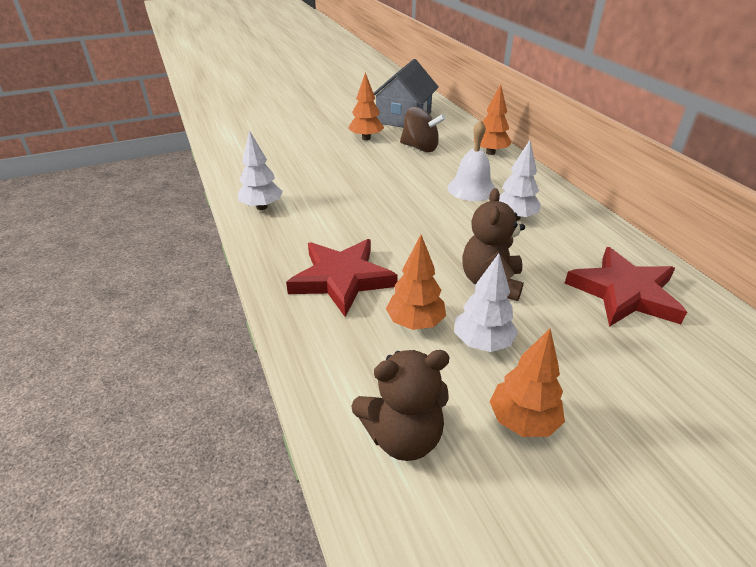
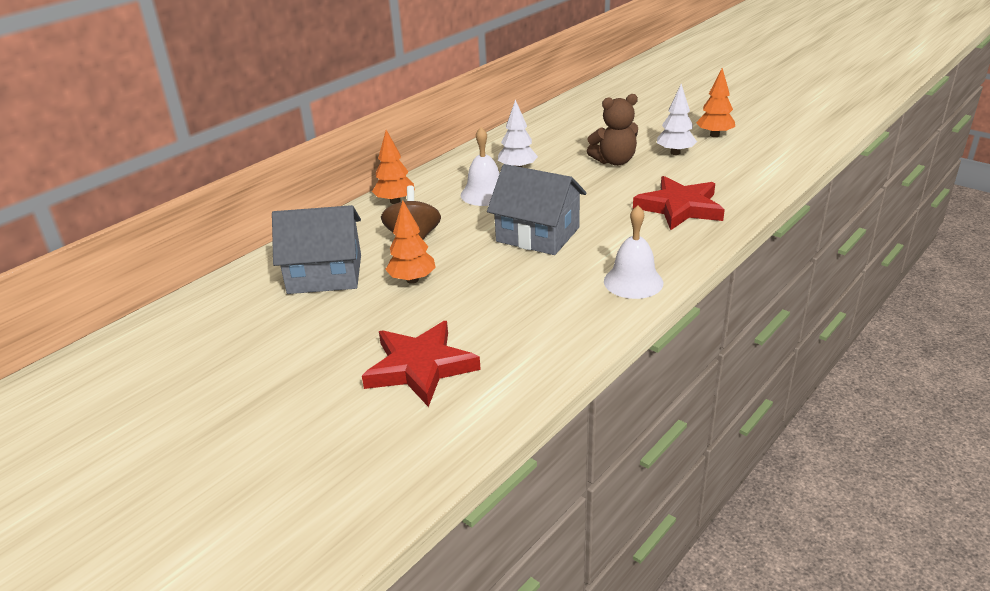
camera: 115 degrees left, 5 degrees down
white tree [238,130,283,210] -> white bell [604,205,663,299]
brown teddy bear [351,350,450,461] -> none
orange tree [386,235,446,330] -> none
red star [565,247,687,327] -> red star moved to [362,321,481,407]
none -> grey house [487,164,587,255]

